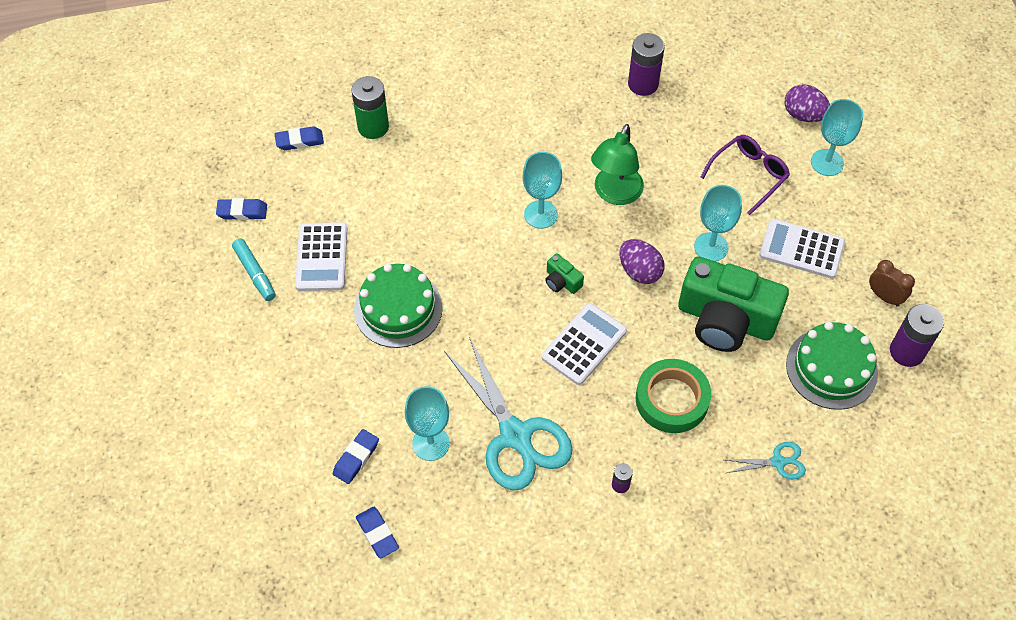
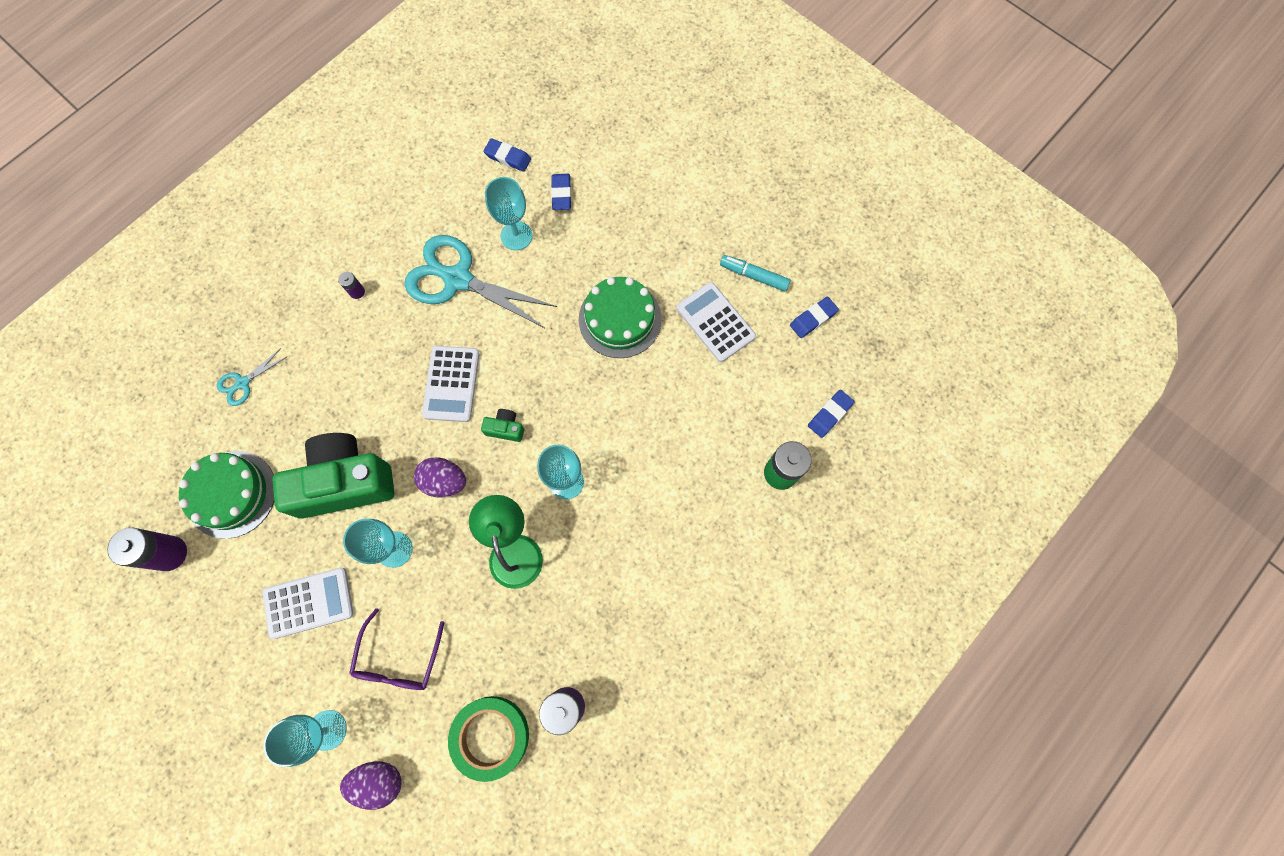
camera: 145 degrees right, 15 degrees up
green tape [636,359,711,433] -> green tape moved to [448,696,529,782]
brown clock [869,260,915,307] -> none

